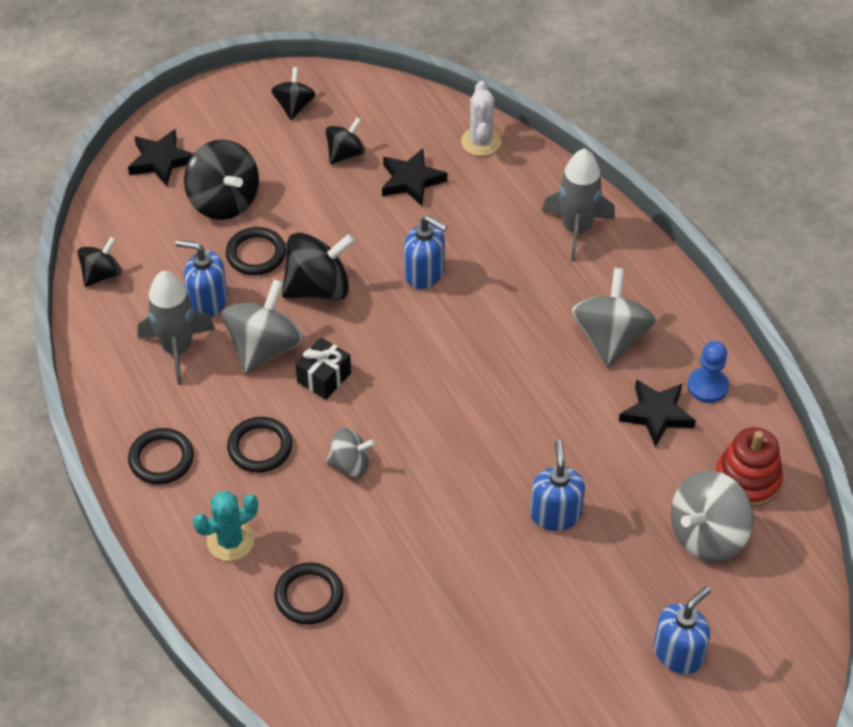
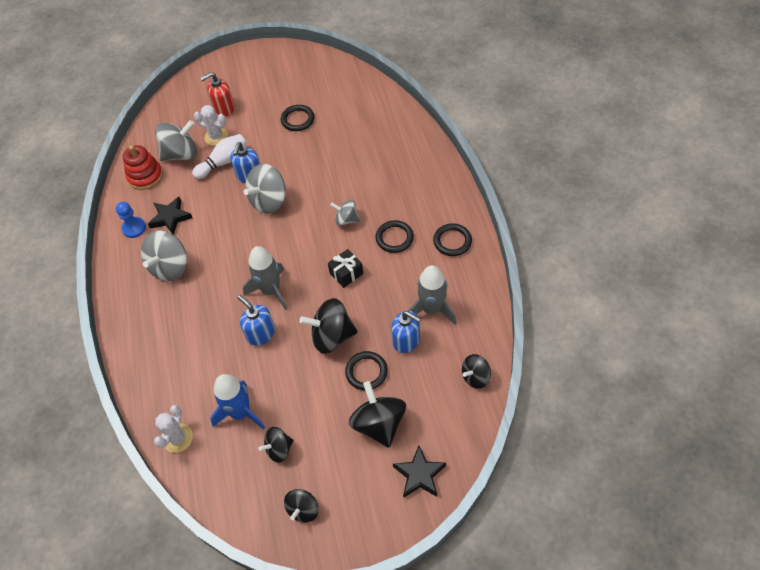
camera: 160 degrees left, 5 degrees up
turquoise cactus [193,491,258,561] -> none
grey spinning top [222,279,303,374] -> grey spinning top moved to [244,164,286,214]
black ring [274,562,343,625] -> black ring moved to [281,105,314,131]
black star [382,148,447,206] -> blue rocket [210,374,265,430]
grey rocket [542,148,615,261] -> grey rocket moved to [243,246,287,310]
blue soap dispenser [654,586,711,674] -> red soap dispenser [200,72,235,116]
none -> white bowling pin [192,134,247,179]
none -> white cactus [194,105,228,146]

